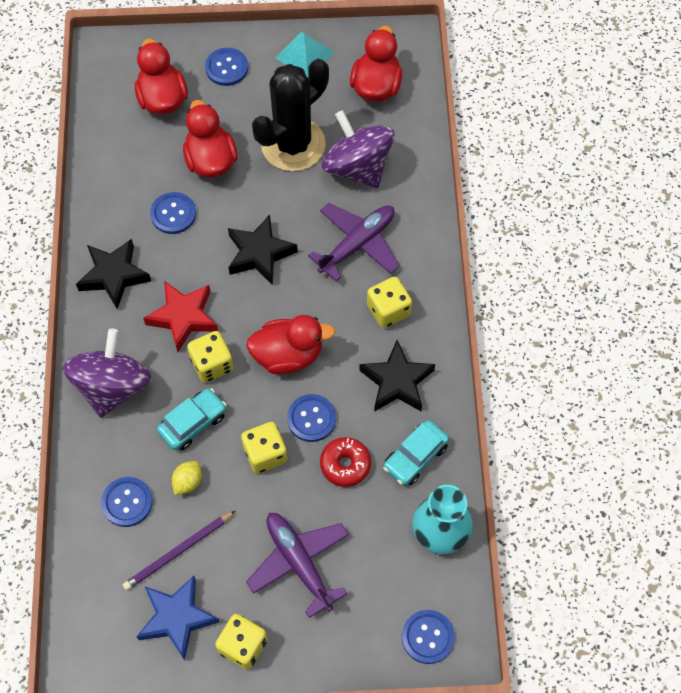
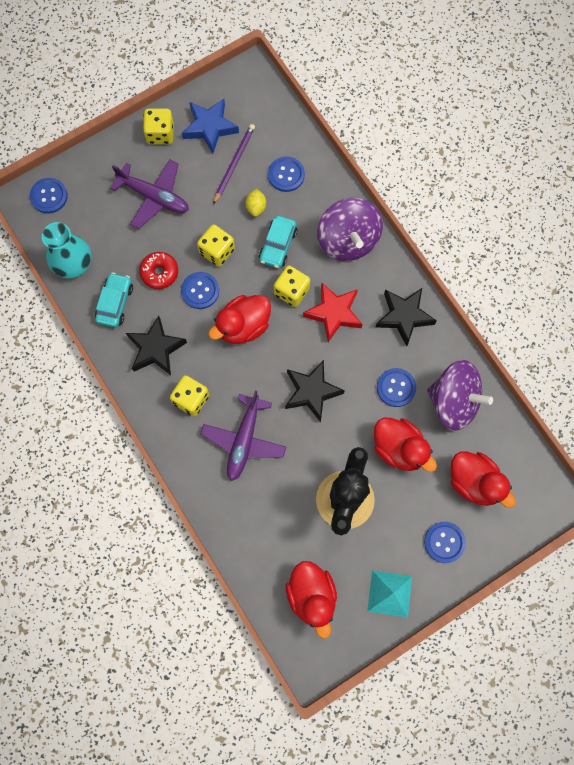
camera: 150 degrees right, 10 degrees up
purple spinning top [322,110,395,188] -> purple spinning top moved to [427,360,493,431]

